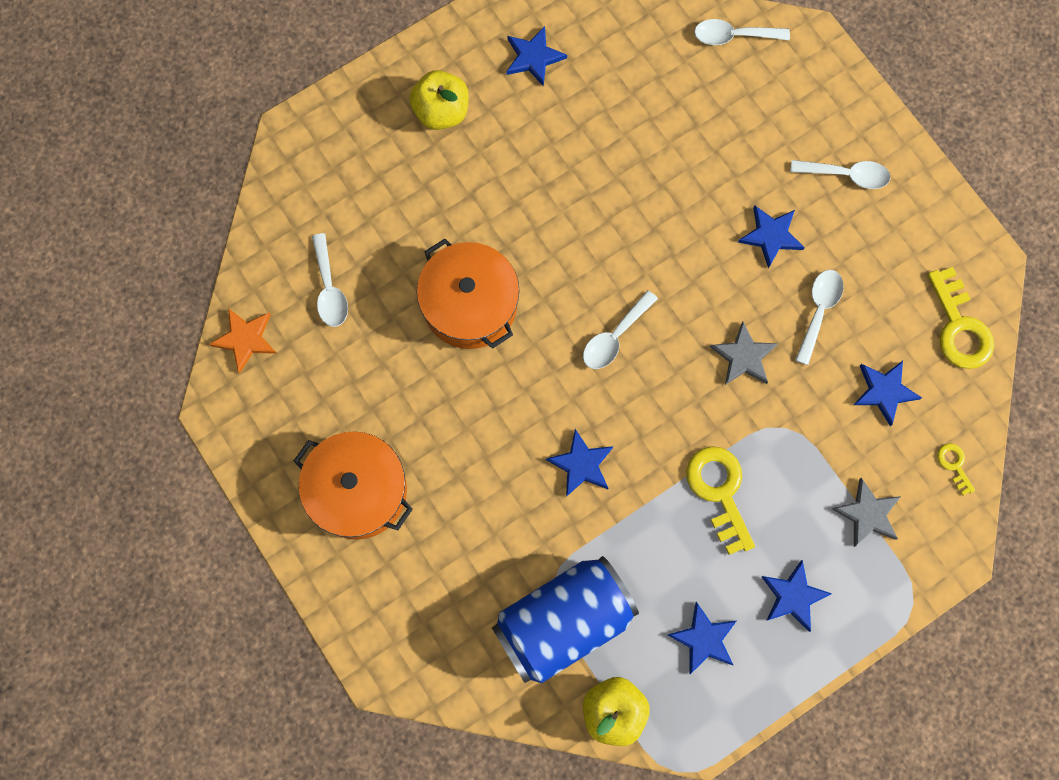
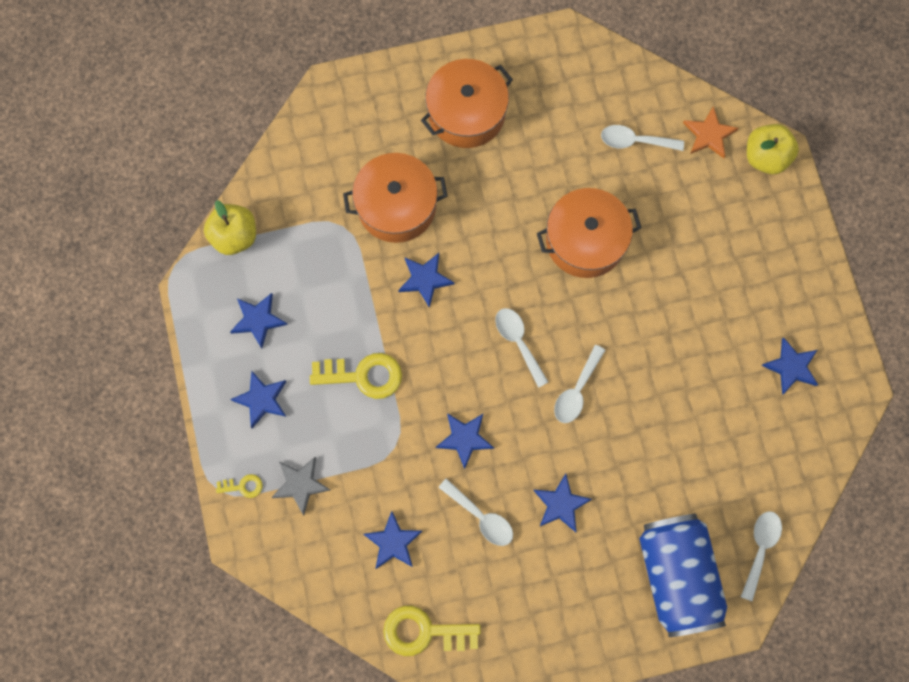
camera: 110 degrees right, 0 degrees up
orange star [209,308,277,373] -> orange star moved to [683,106,739,159]
yellow apple [409,70,469,130] -> yellow apple moved to [747,124,799,174]
blue can [492,556,639,683] -> blue can moved to [639,514,727,637]
grey star [710,322,778,385] -> blue star [436,413,494,469]
white spoon [790,160,891,189] -> white spoon moved to [554,345,605,423]
yellow key [937,443,975,496] -> yellow key moved to [216,474,263,498]
none -> orange pot [343,153,447,243]

